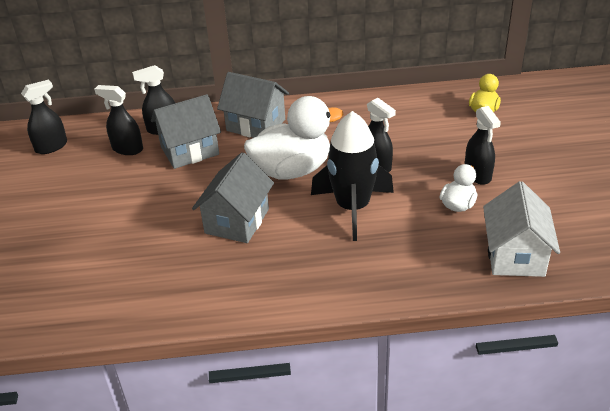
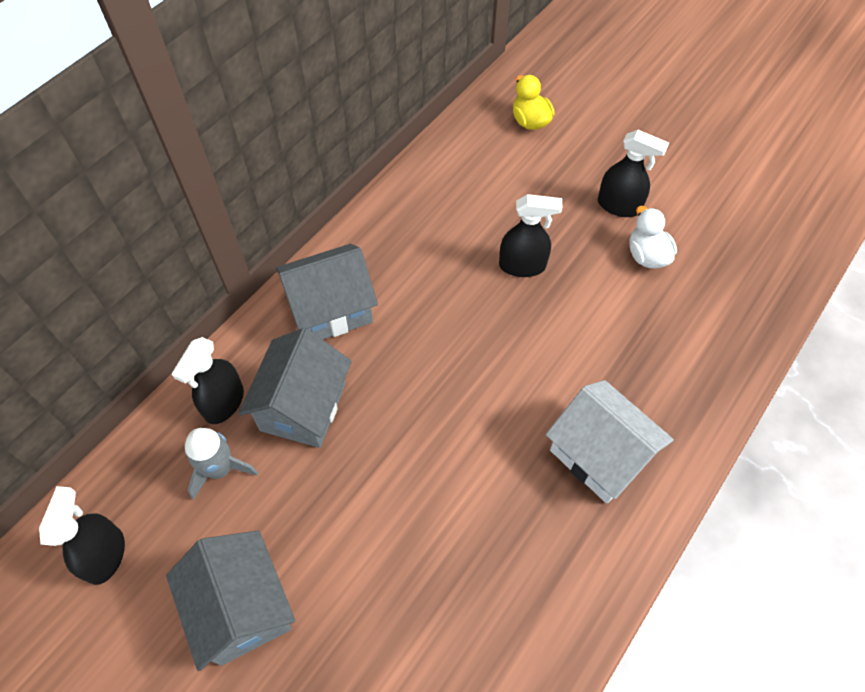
camera: 50 degrees left, 20 degrees up
black spray bottle [94,85,143,155] -> grey rocket [185,428,258,500]
grey house [192,152,274,243] -> grey house moved to [166,531,295,671]
white duck [244,96,344,180] -> none
black rocket [311,111,394,241] -> none
white house [483,181,560,277] -> white house moved to [546,380,674,504]

